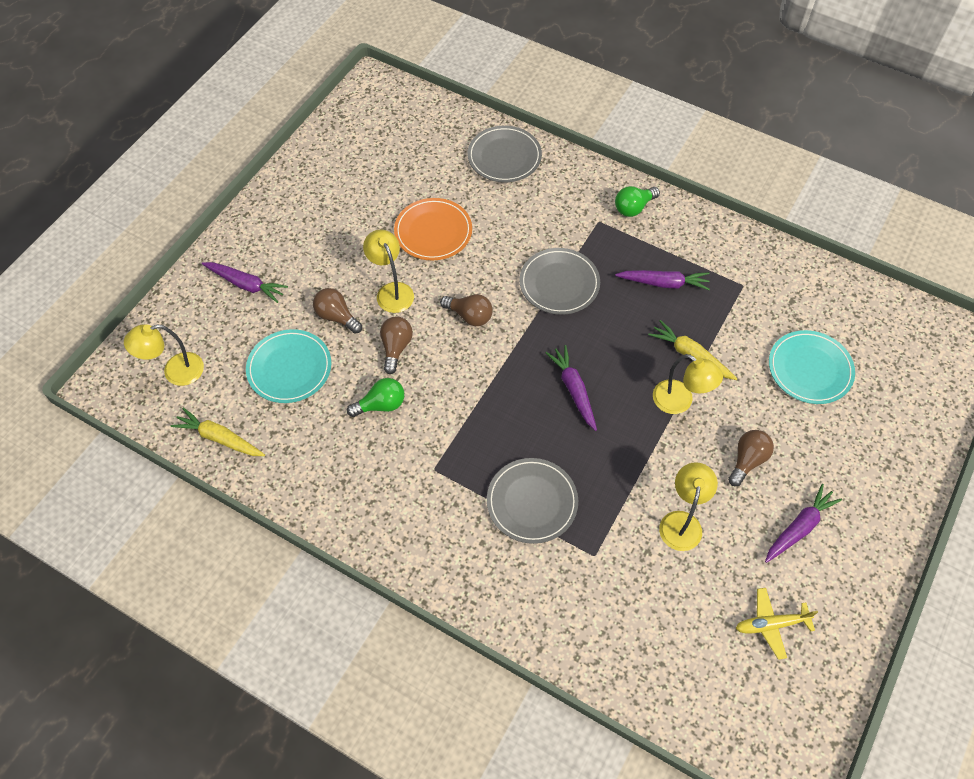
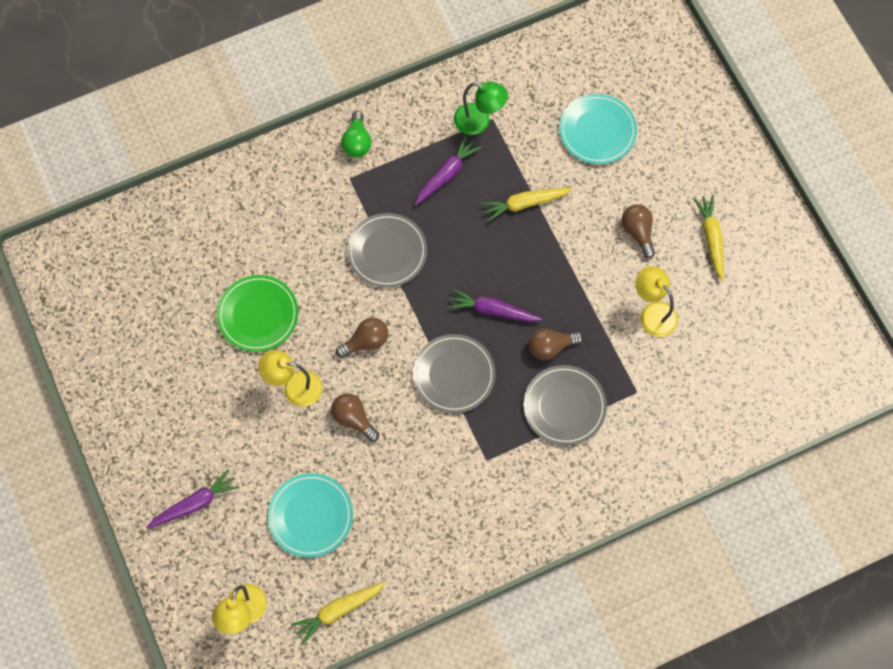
camera: 55 degrees left, 10 degrees up
brown light bulb [313,288,362,334] -> brown light bulb moved to [529,329,583,360]
green light bulb [347,378,404,417] -> none
orange plate [394,198,472,260] -> green plate [217,275,298,352]
grey plate [467,126,542,182] -> grey plate moved to [413,334,496,413]
yellow lamp [653,354,723,414] -> none
yellow plane [736,588,818,660] -> none
purple carrot [765,484,842,563] -> yellow carrot [693,194,724,281]
none -> green lamp [454,82,508,135]

